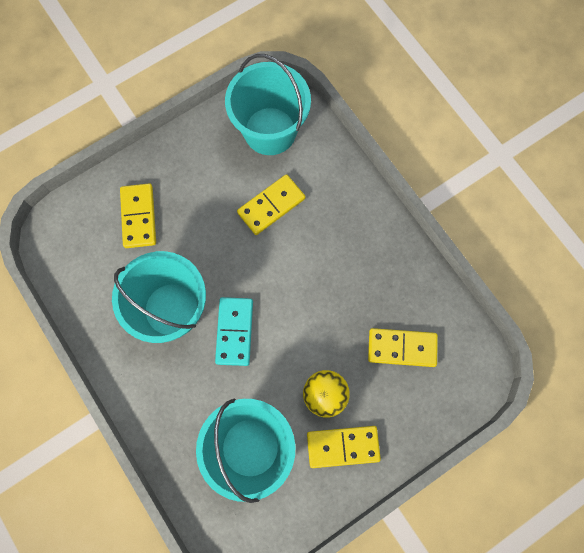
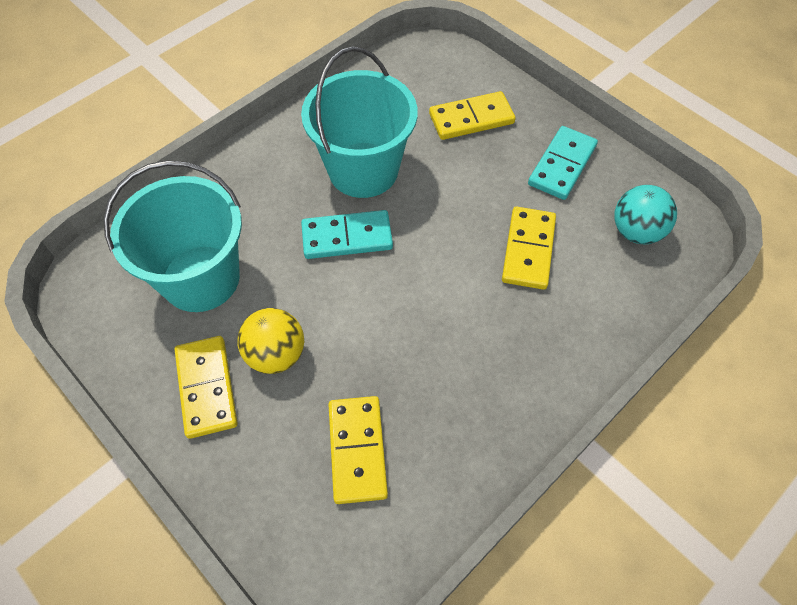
camera: 80 degrees right, 15 degrees down
turquoise bucket [225,54,311,155] -> turquoise ball [615,185,677,244]
yellow domino [237,174,305,235] -> yellow domino turned 60 degrees clockwise [502,207,556,290]
none -> turquoise domino [528,126,598,200]

